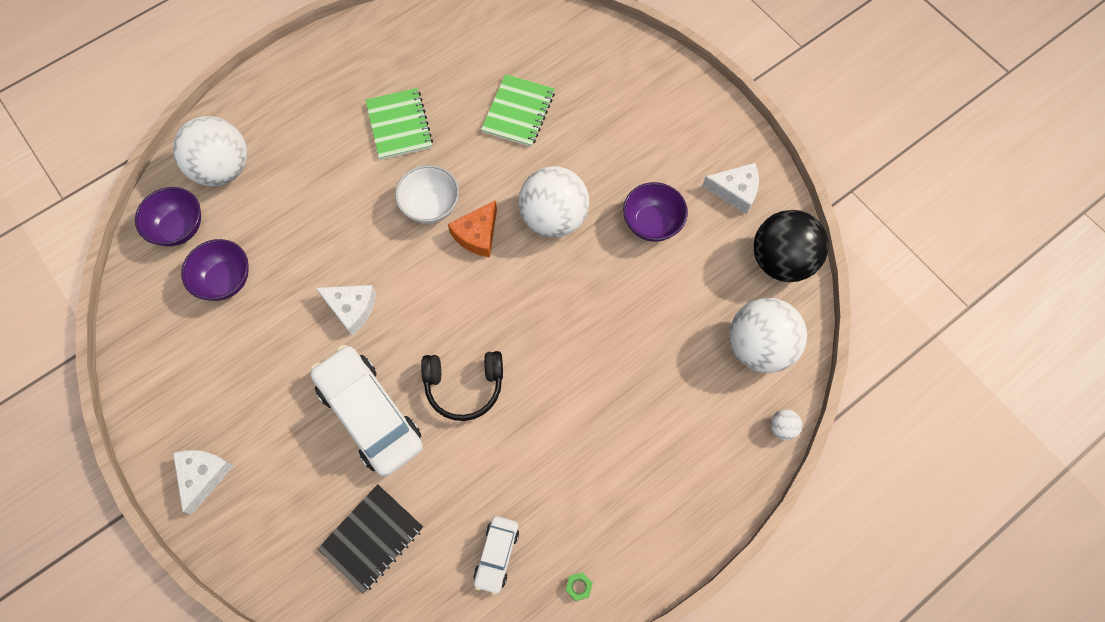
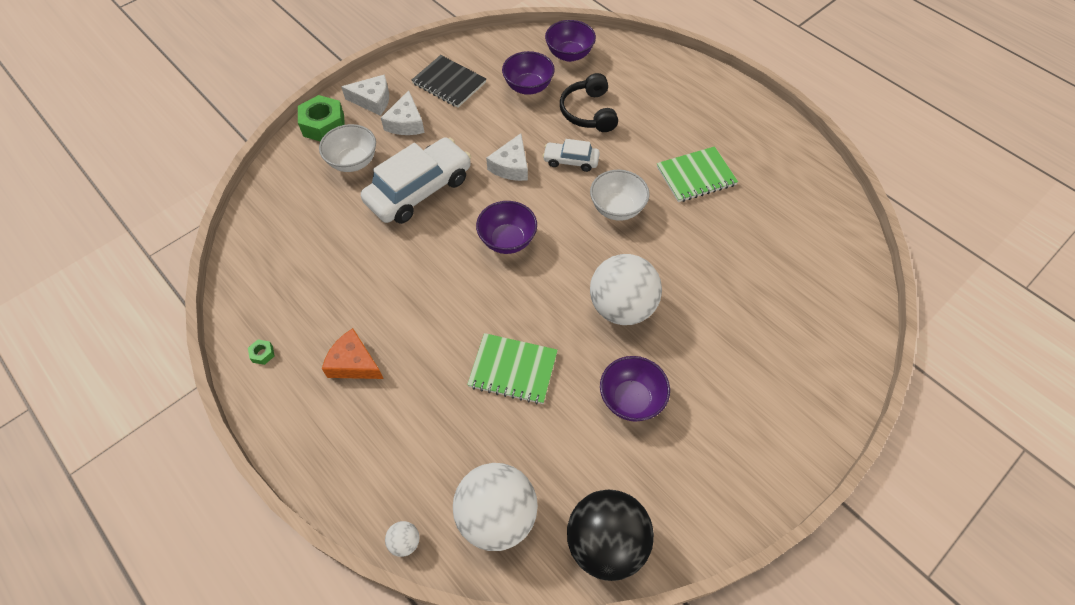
camera: 85 degrees right, 10 degrees down
white ball [173,116,247,186] -> none
black notebook [318,484,423,594] -> black notebook moved to [412,55,486,108]
black headphones [421,351,503,421] -> black headphones moved to [560,73,618,132]
orange cheese [448,200,497,257] -> orange cheese moved to [322,328,384,379]
white car [473,516,519,595] -> white car moved to [543,139,600,172]
green notebook [481,74,555,147] -> green notebook moved to [467,333,558,404]
white cheese [702,163,759,214] -> white cheese moved to [381,90,425,135]
none -> green nut [298,95,345,141]
none -> white bowl [319,124,376,172]
none -> purple bowl [476,201,537,254]

